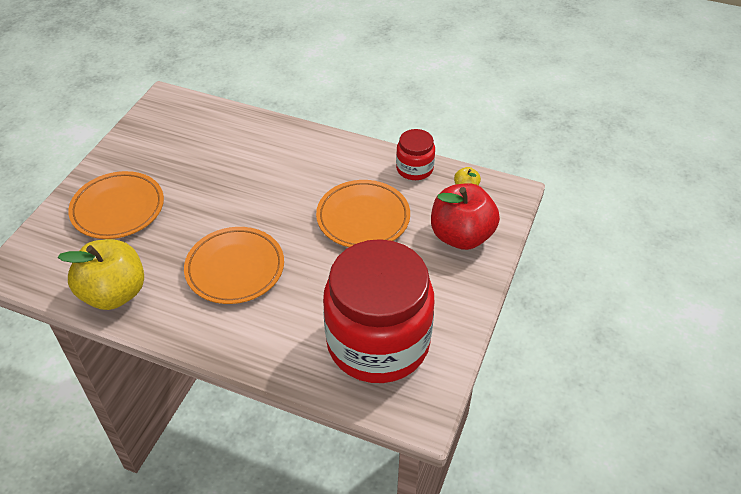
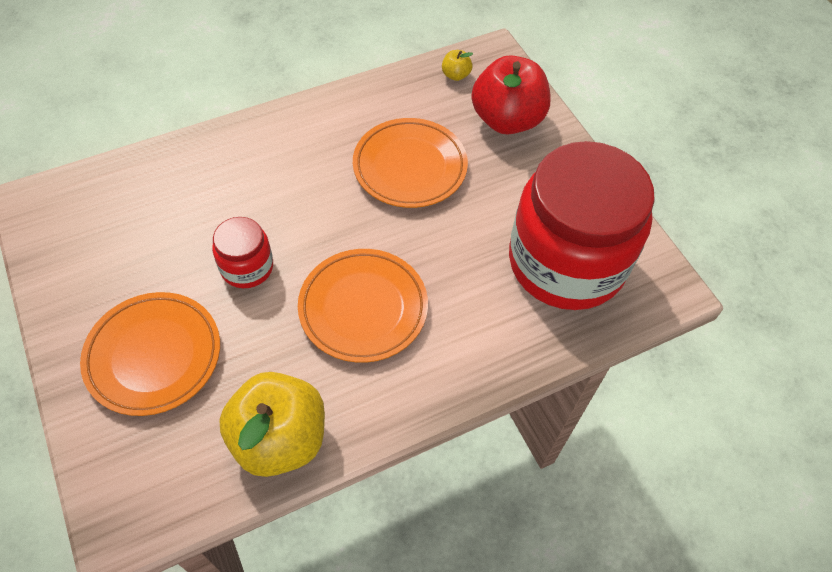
camera: 50 degrees left, 10 degrees up
red jar [396,129,435,180] -> red jar moved to [212,217,273,288]

